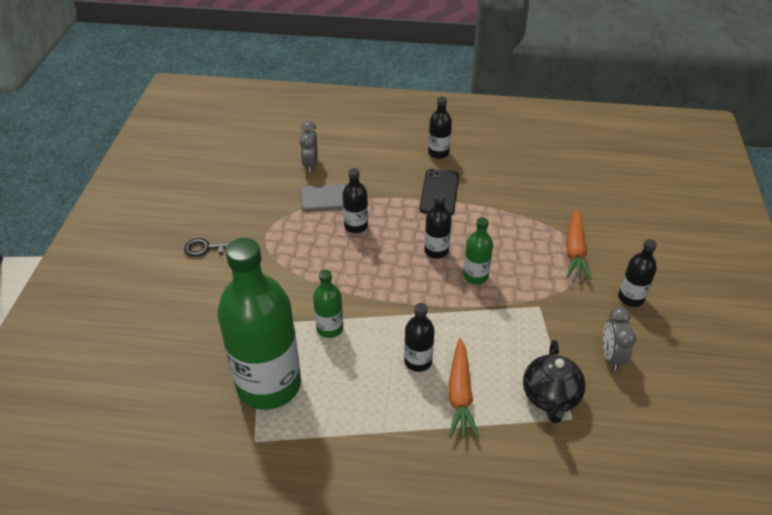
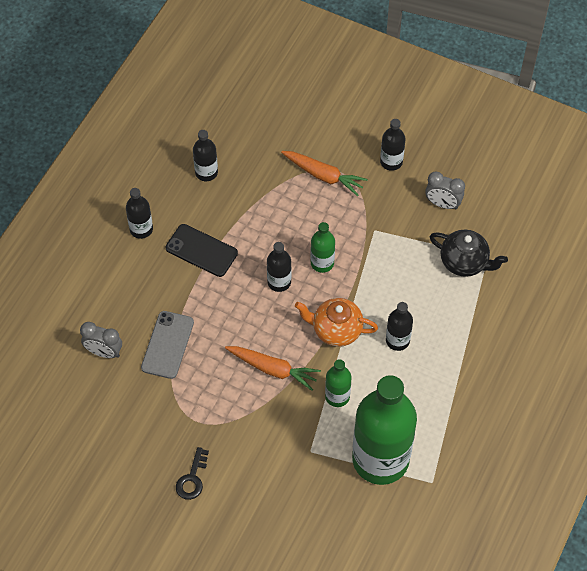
camera: 70 degrees left, 15 degrees up
black bottle [342,168,368,233] -> black bottle moved to [193,130,218,181]
orange carrot [448,338,479,438] -> orange carrot moved to [225,346,321,391]
none -> orange teapot [295,298,378,347]

